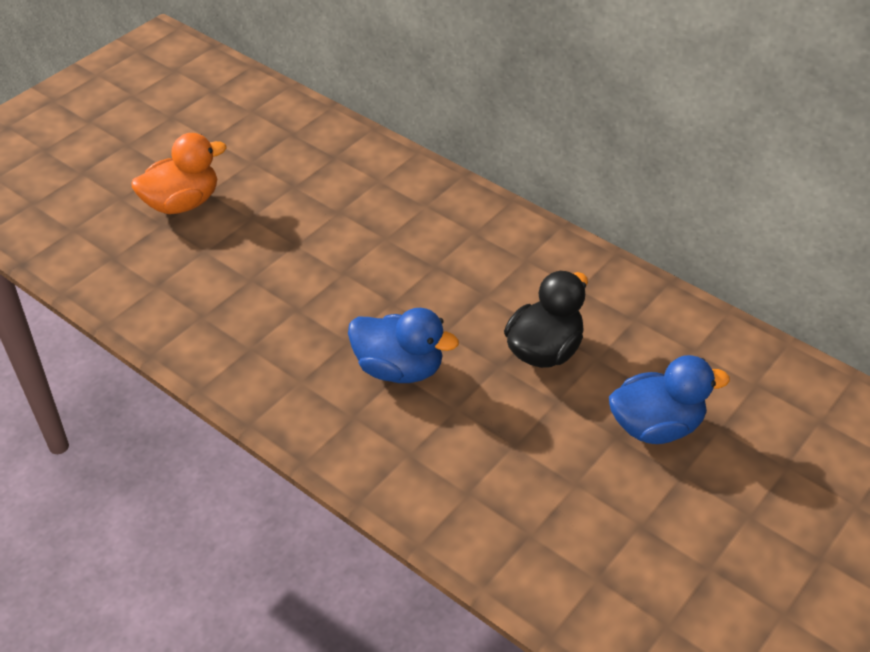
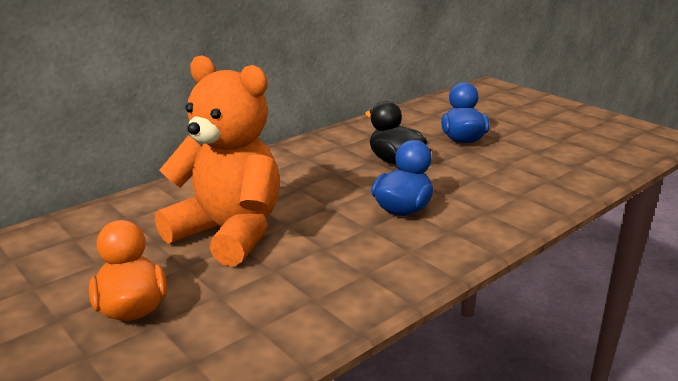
camera: 80 degrees left, 20 degrees down
none -> orange teddy bear [155,55,280,267]

